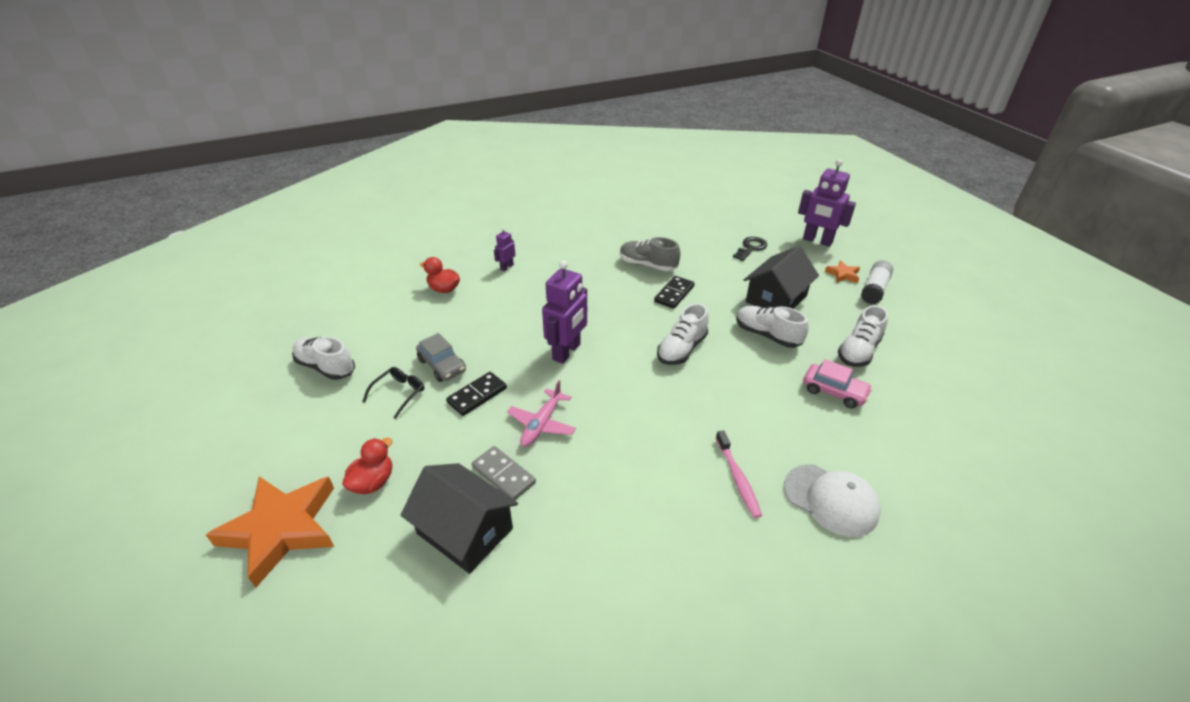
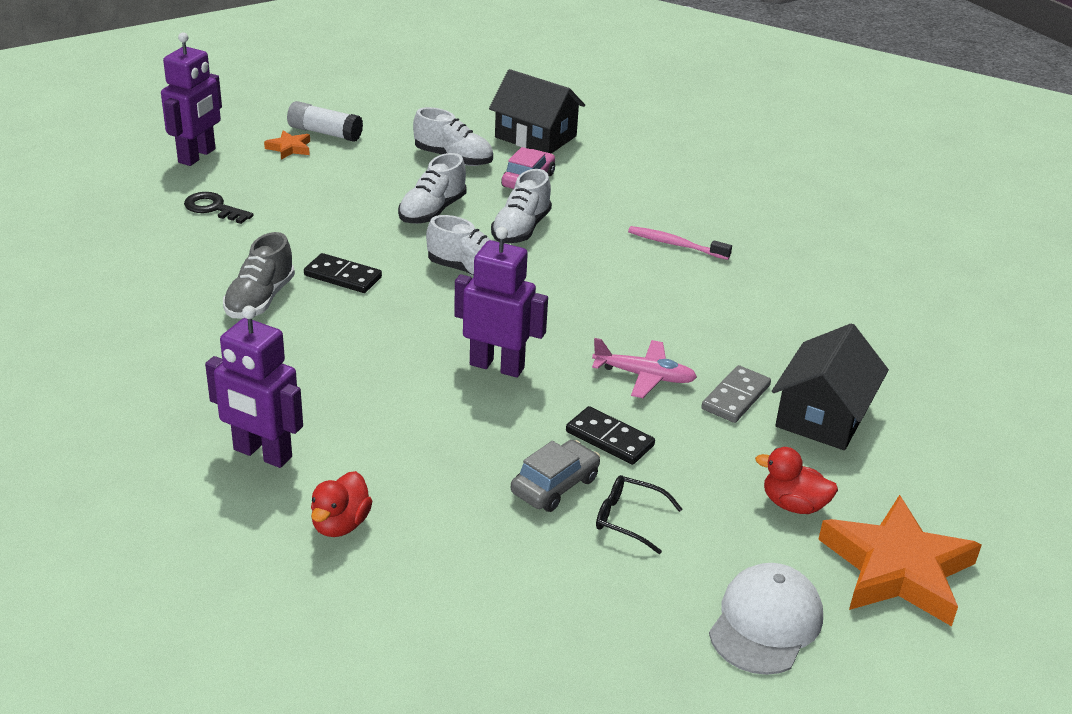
camera: 100 degrees left, 5 degrees down
white shoe [292,337,355,380] -> white shoe moved to [491,169,552,243]
purple robot [494,228,515,271] -> purple robot [205,305,303,468], size x2.02
pink toothbrush [716,430,762,518] -> pink toothbrush turned 135 degrees counterclockwise [628,226,732,260]
black house [744,246,819,309] -> black house moved to [489,69,585,154]
white cap [784,464,881,537] -> white cap moved to [709,563,823,675]

